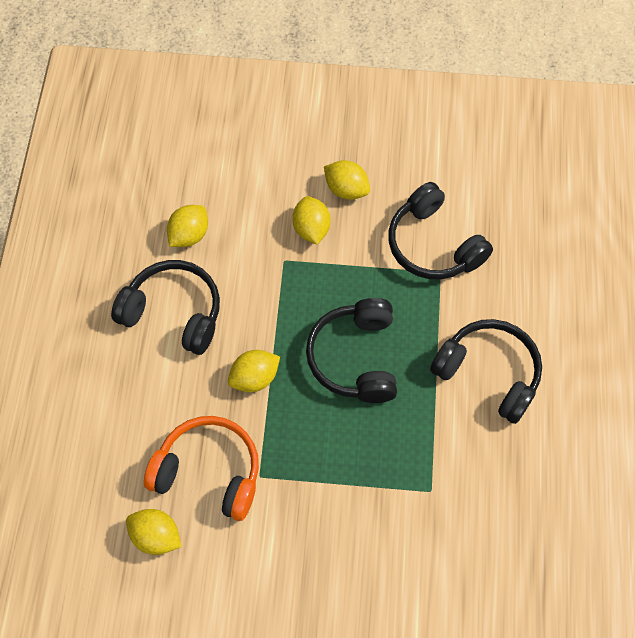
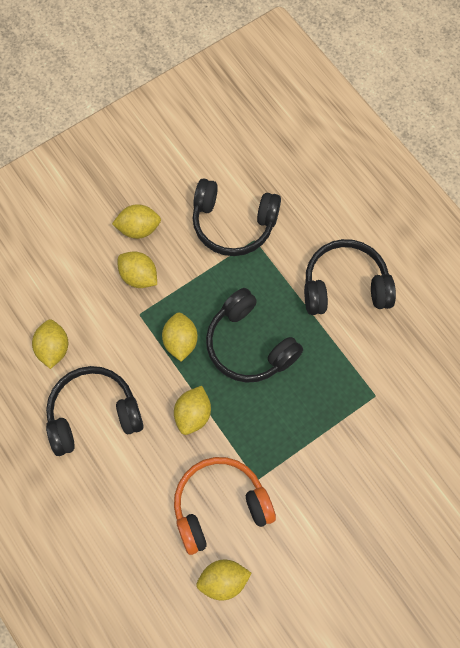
camera: 40 degrees left, 5 degrees up
none -> yellow lemon [162,313,198,362]

